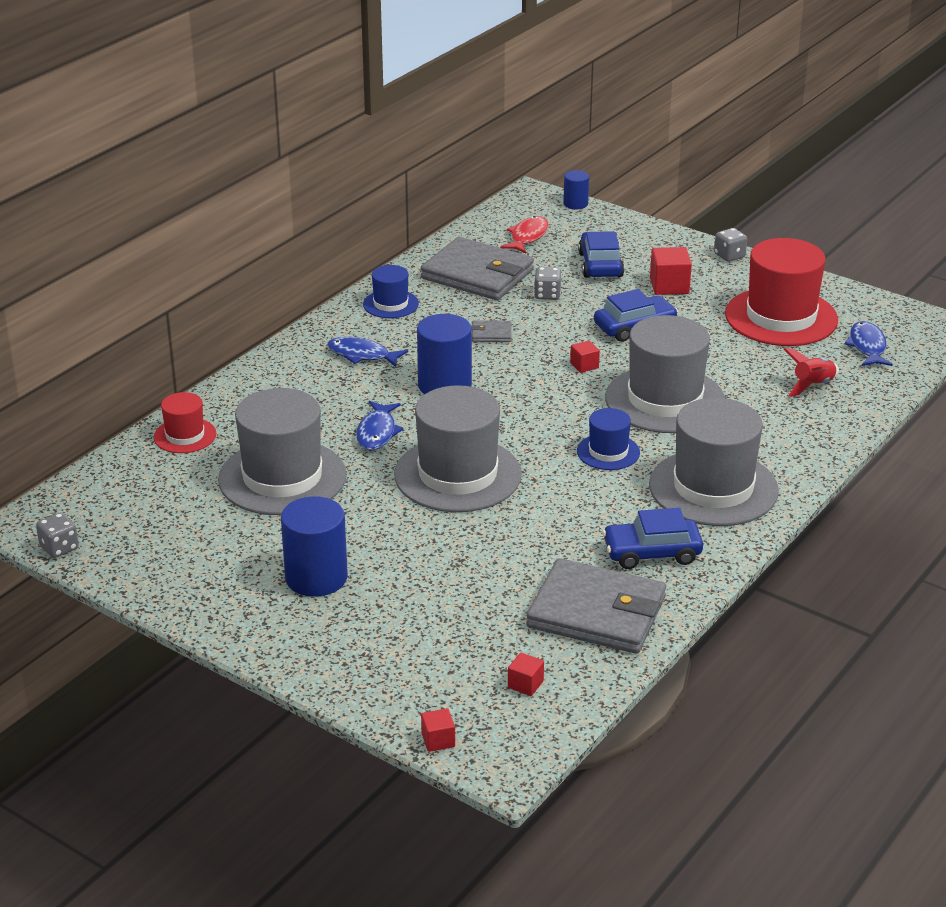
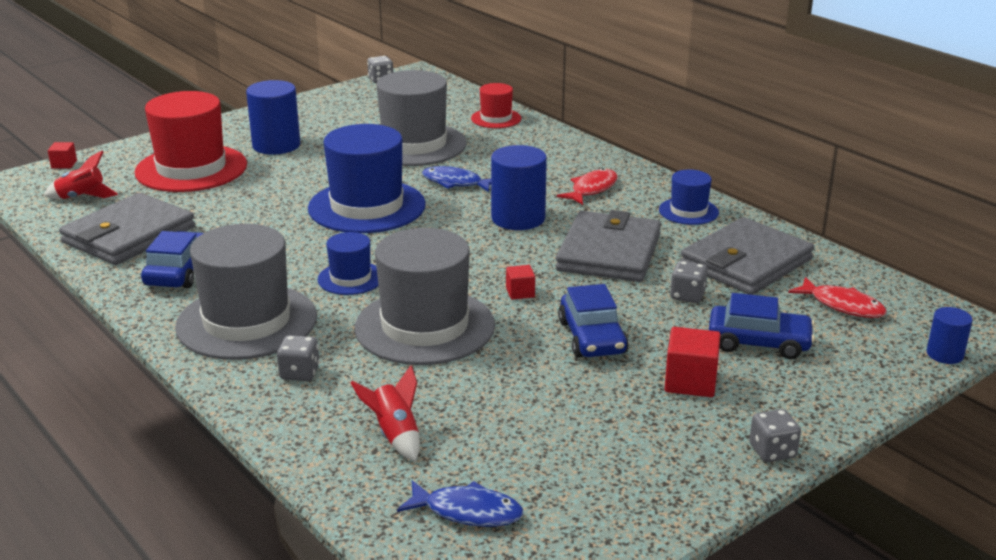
camera: 105 degrees right, 5 degrees down
blue fish [327,337,408,367] -> red fish [557,168,618,205]
grey hat [394,385,522,512] -> blue hat [308,124,426,233]
grey wallet [471,320,511,342] -> grey wallet [556,210,661,282], size x2.43
red cube [508,652,544,696] -> red rocket [44,151,118,199]
red hat [725,238,838,346] -> red hat moved to [135,91,247,192]
none -> grey dice [277,335,320,381]

